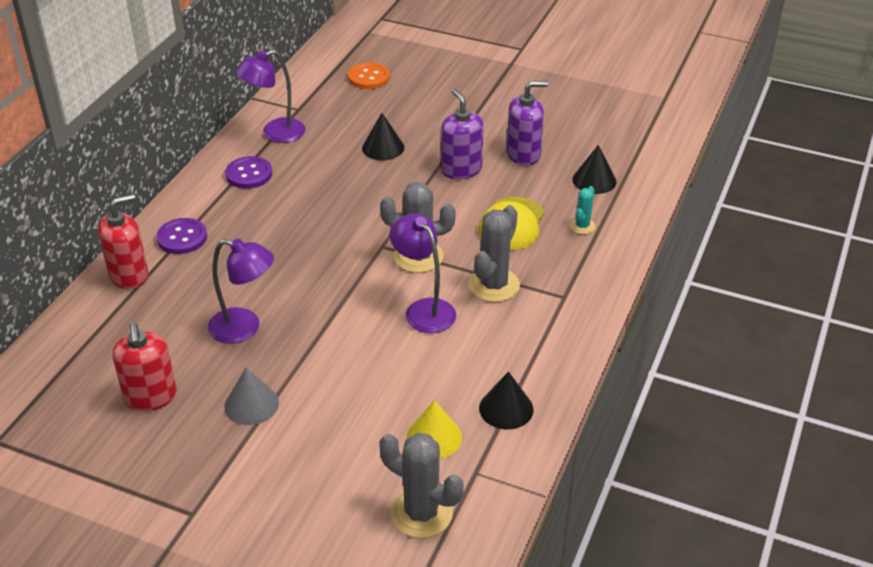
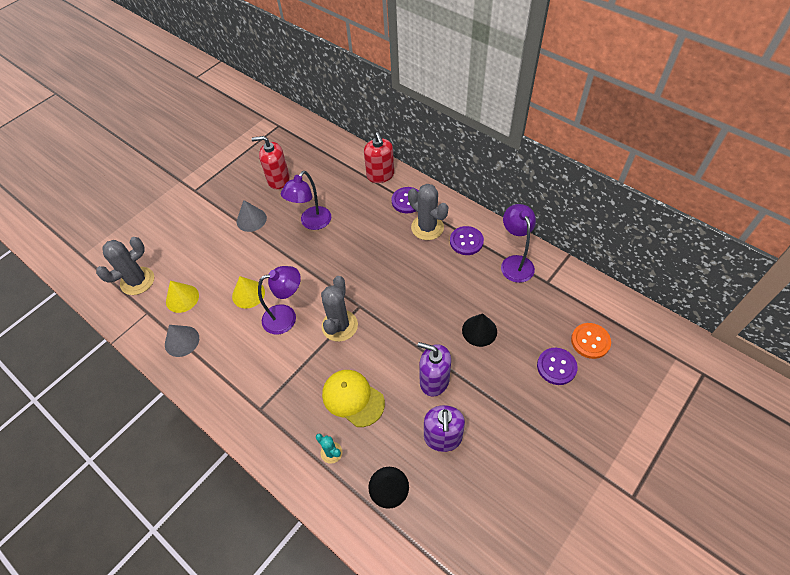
camera: 110 degrees right, 15 degrees up
purple soap dispenser [441,89,484,179] -> purple soap dispenser turned 150 degrees counterclockwise [418,342,451,396]
grey cactus [468,205,520,302] -> grey cactus moved to [408,184,448,240]
black cone [479,371,534,429] -> grey cone [165,325,199,357]
none -> yellow cone [232,276,265,309]
none -> purple button [537,348,578,385]

